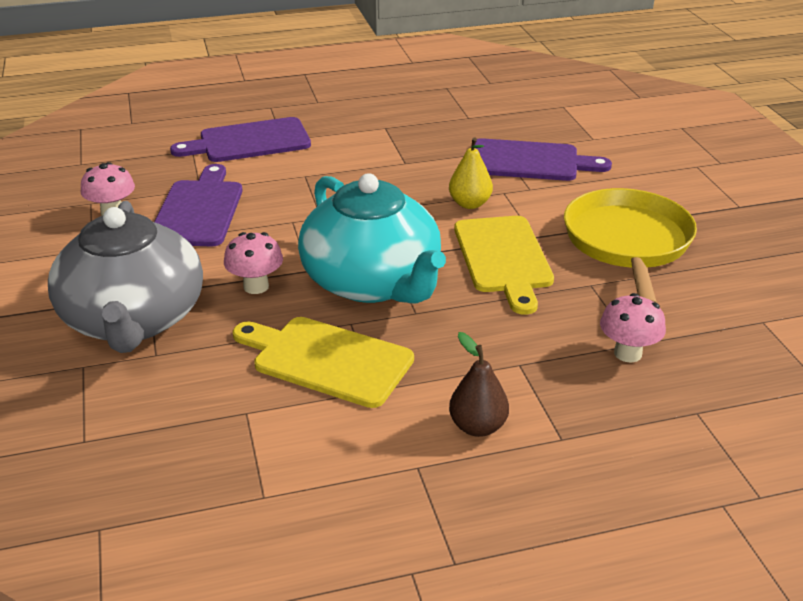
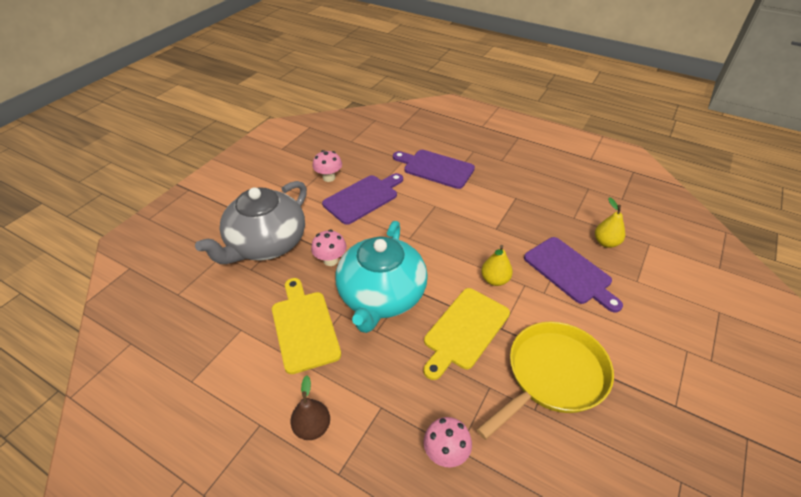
camera: 45 degrees right, 10 degrees up
none -> yellow pear [595,197,625,248]

